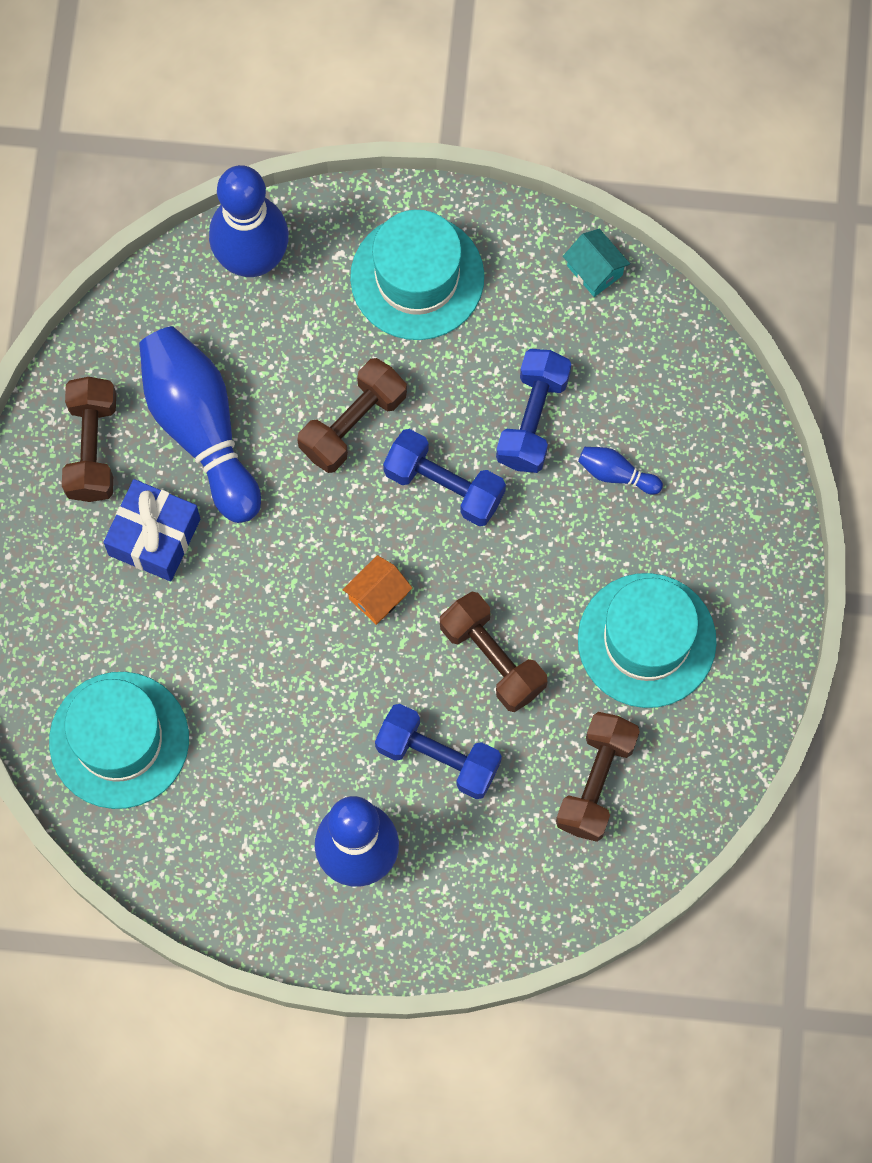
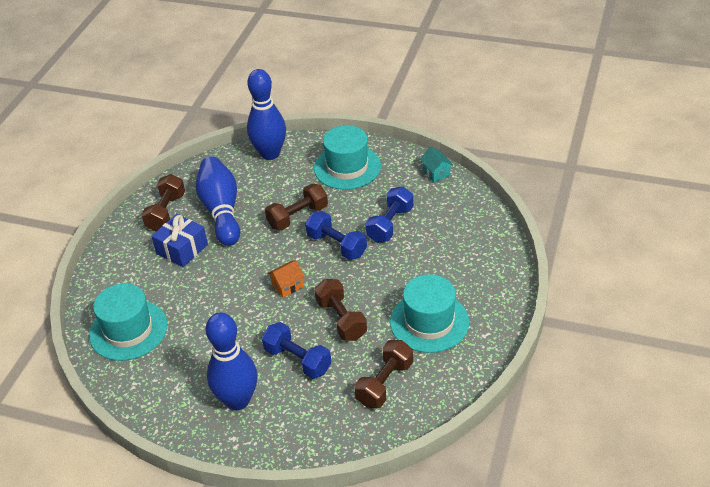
camera: 15 degrees right, 30 degrees down
blue bowling pin [578,447,663,495] -> none

